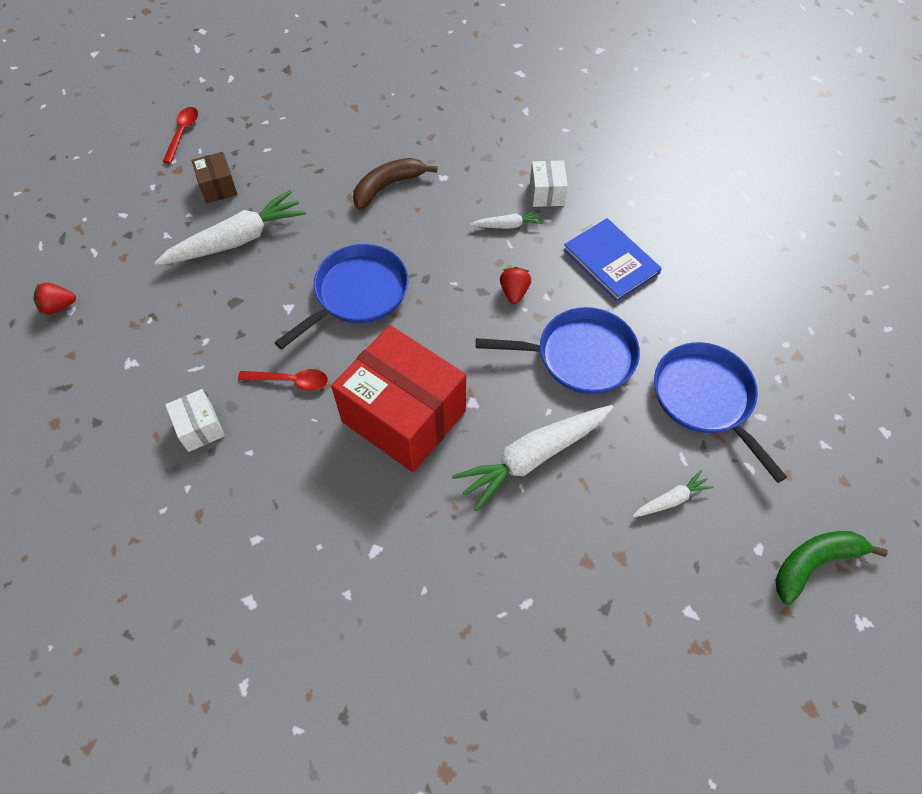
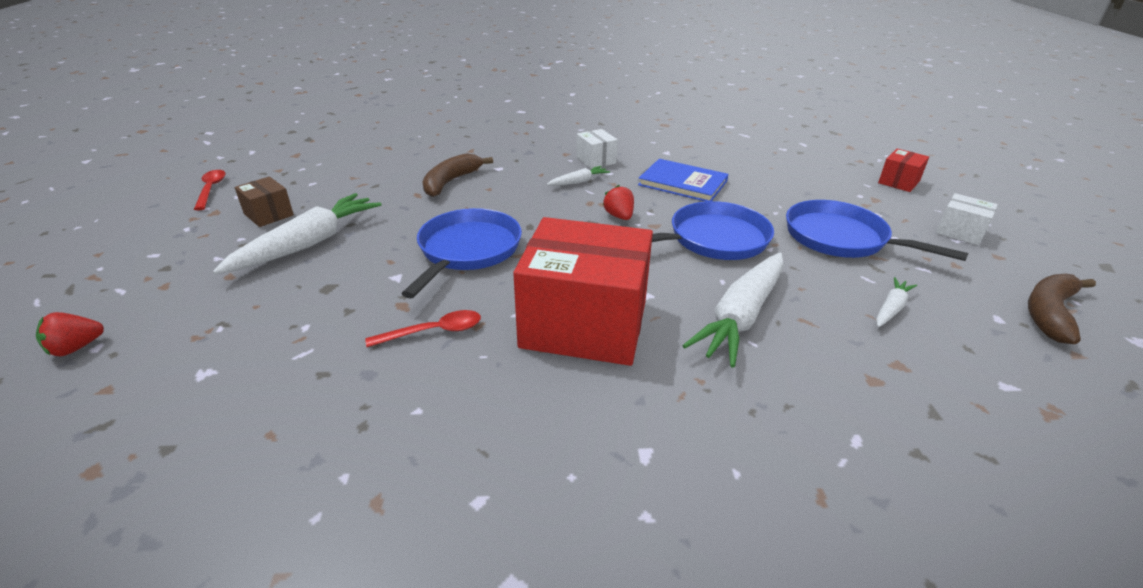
camera: 25 degrees left, 25 degrees down
white box [165,389,225,452] -> white box moved to [936,193,998,245]
green banana [775,531,888,605] -> brown banana [1028,274,1096,344]
none -> red box [878,148,929,192]

